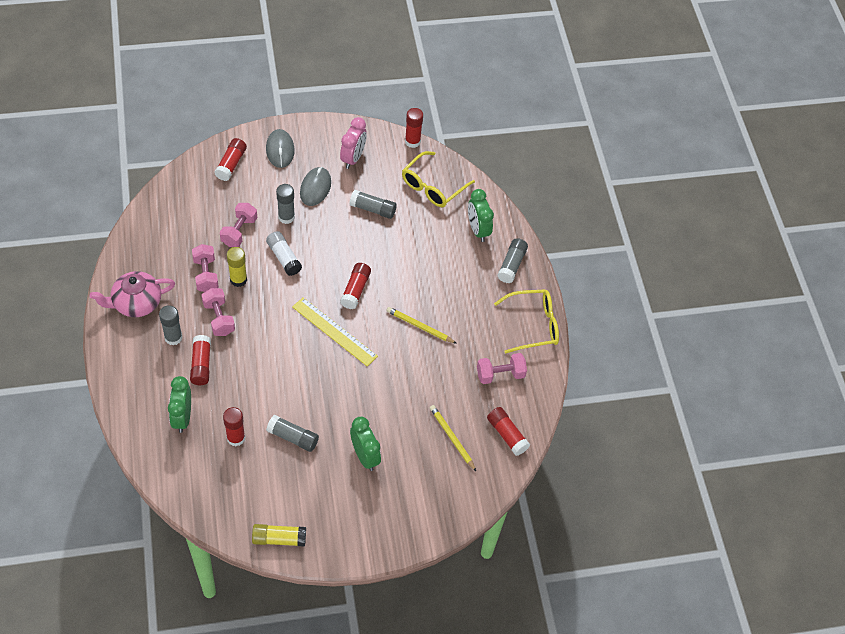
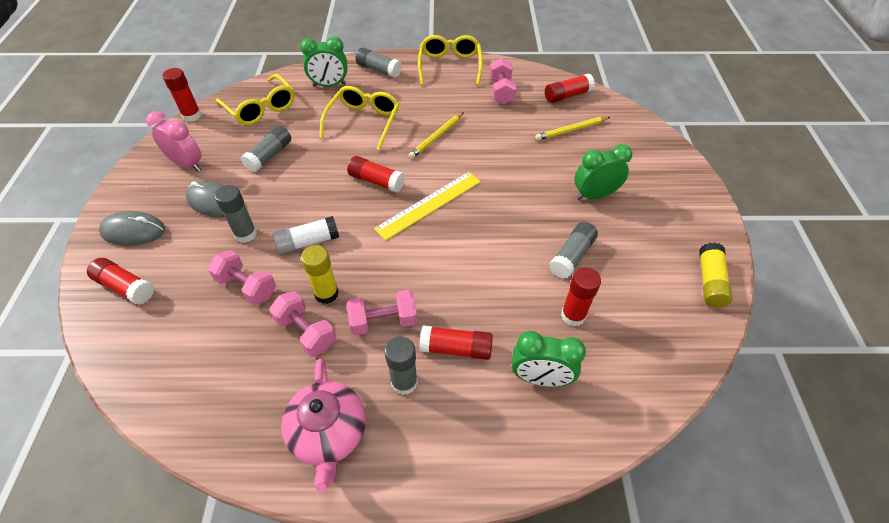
camera: 75 degrees left, 5 degrees down
pink dumbbell [192,244,219,292] -> pink dumbbell turned 45 degrees clockwise [269,291,336,357]
none -> yellow glasses [319,86,399,151]

